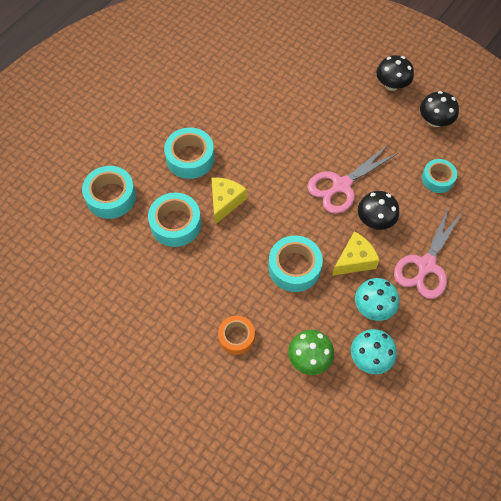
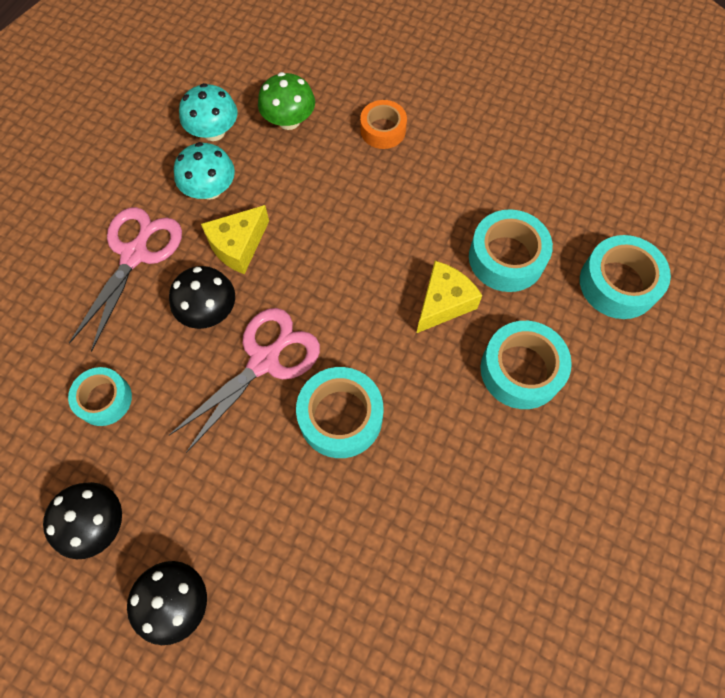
camera: 170 degrees right, 5 degrees up
yellow cheese [211,178,247,224] -> yellow cheese turned 150 degrees counterclockwise [417,261,482,333]
turquoise tape [268,235,323,292] -> turquoise tape moved to [296,367,383,458]

